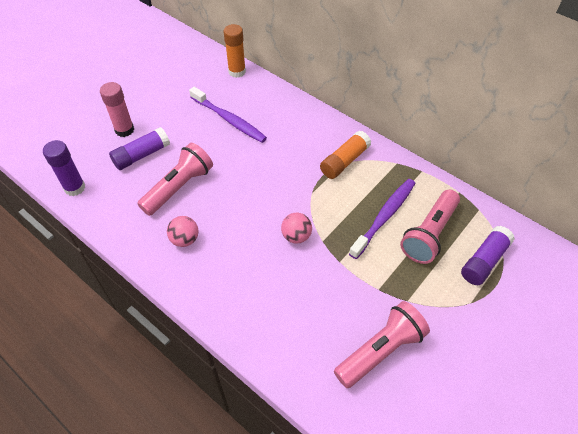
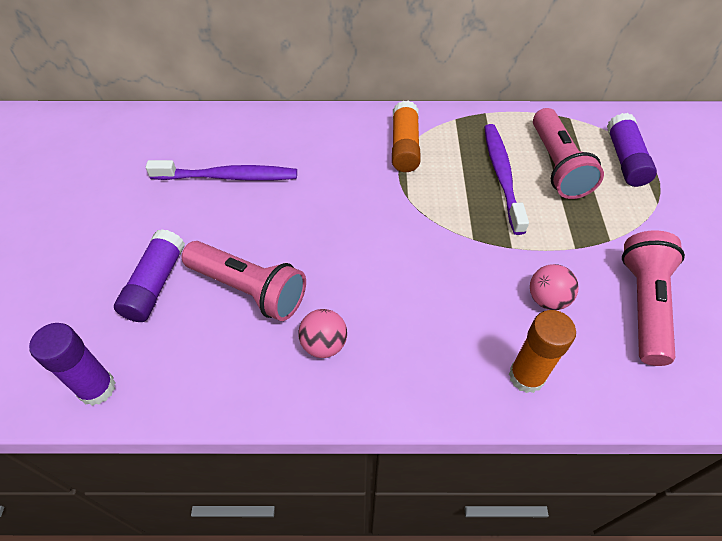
camera: 40 degrees left, 0 degrees up
pink glue stick [100,82,134,137] -> none
pink flashlight [137,143,213,216] -> pink flashlight turned 120 degrees clockwise [182,241,306,321]
orange glue stick [224,24,246,78] -> orange glue stick moved to [509,310,576,393]
pink ball [281,213,312,244] -> pink ball moved to [530,264,579,310]

